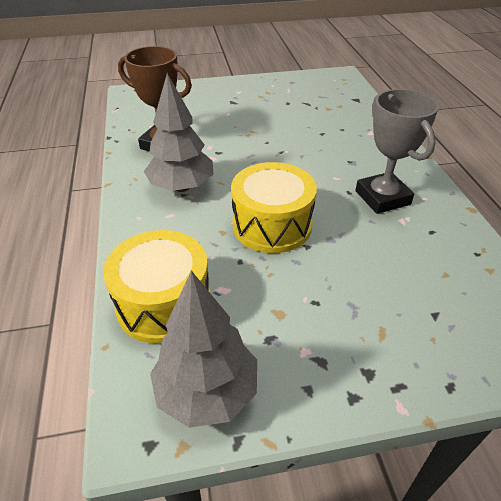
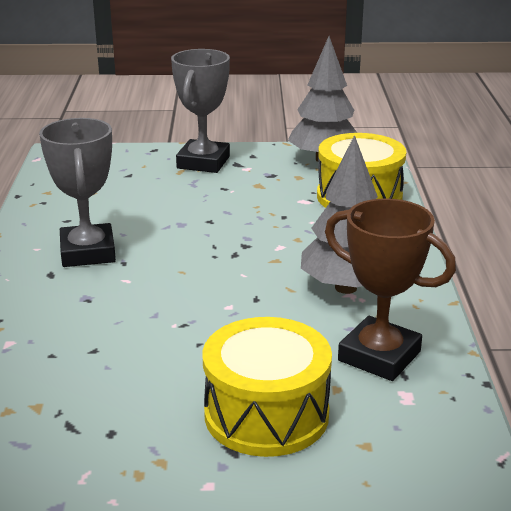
camera: 170 degrees left, 15 degrees down
yellow drum [231,162,317,253] -> yellow drum moved to [202,317,332,457]
none -> grey trophy [171,49,230,173]

